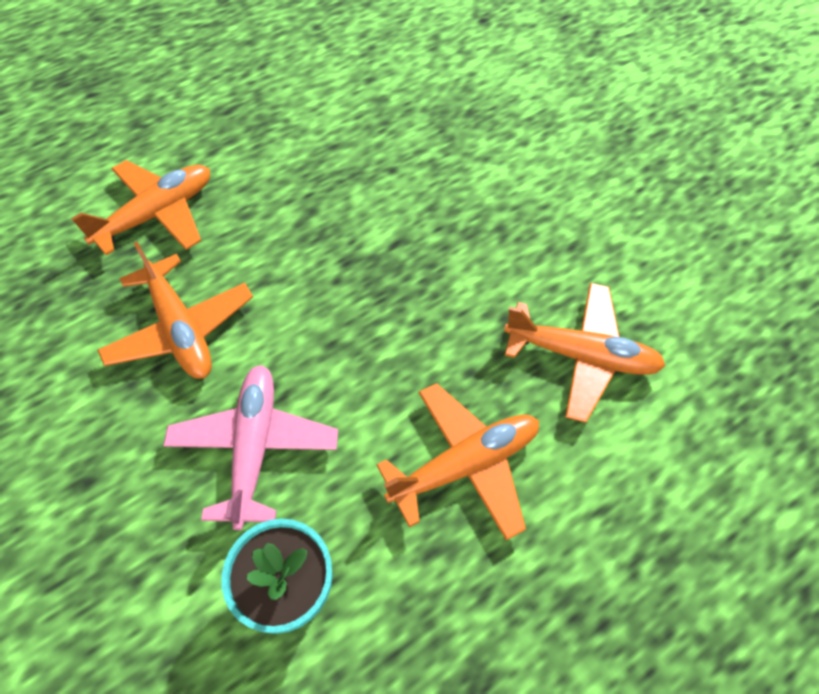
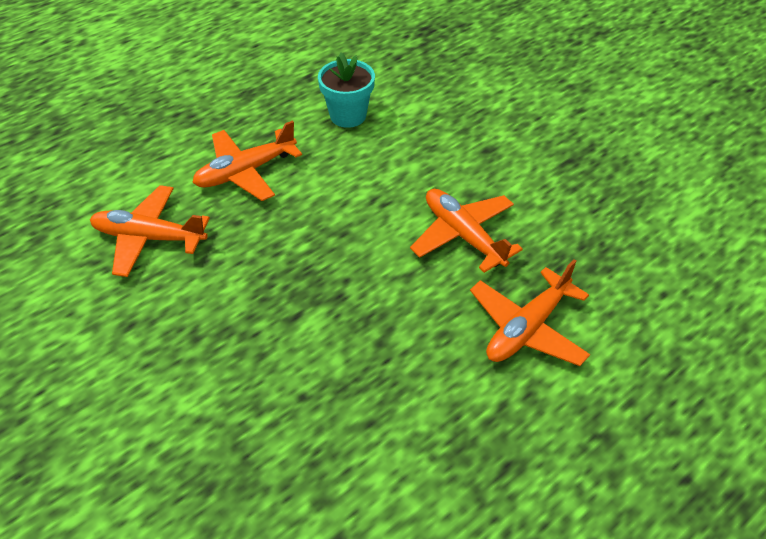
camera: 175 degrees right, 10 degrees down
pink plane [163,365,338,530] -> none

